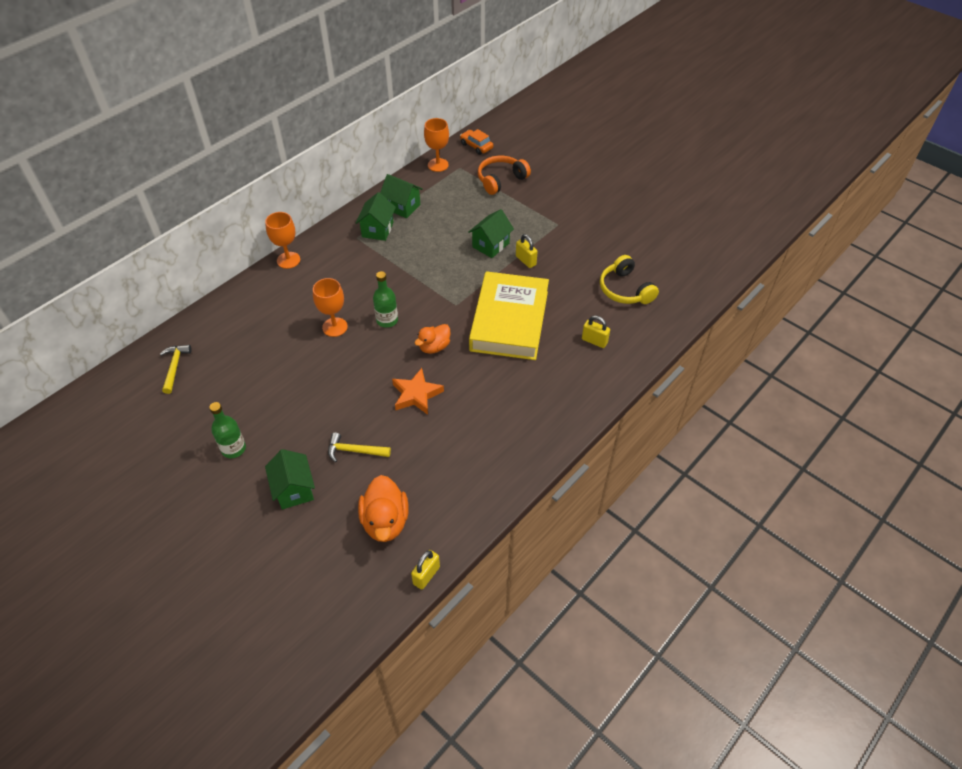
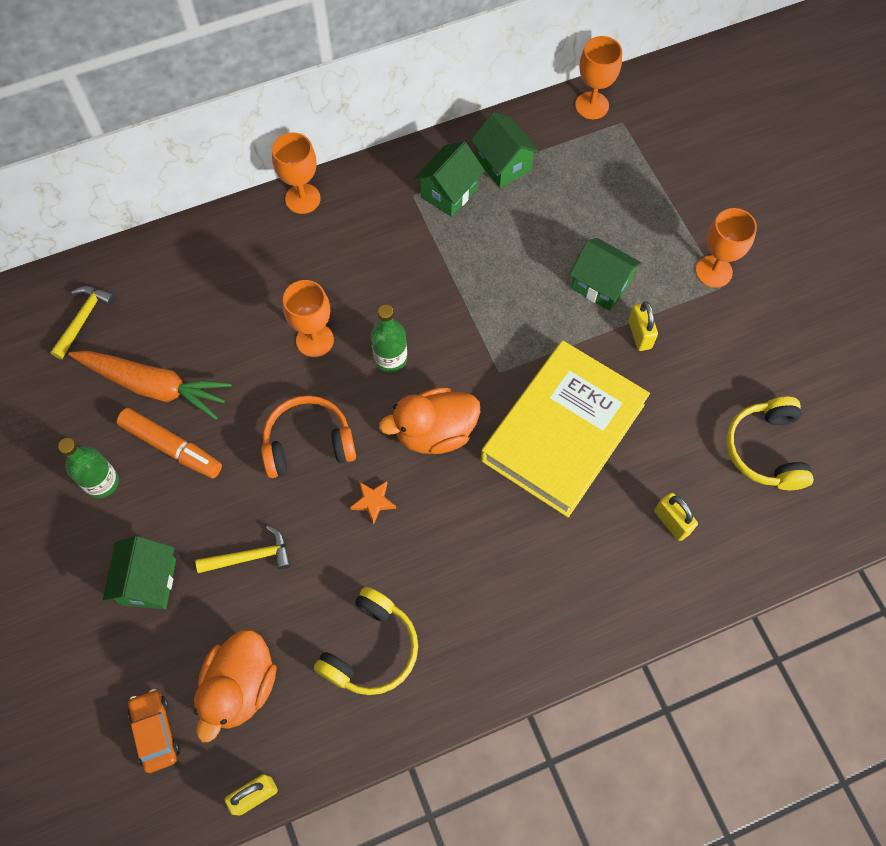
camera: 25 degrees right, 15 degrees up
yellow hammer [328,433,391,462] -> yellow hammer turned 135 degrees clockwise [196,525,291,573]
orange star [392,368,444,415] -> orange star [350,481,396,525], size x0.57
orange duck [415,324,450,354] -> orange duck [379,387,480,454], size x1.54
orange car [460,129,493,155] -> orange car moved to [128,689,180,773]
green house [468,209,514,258] -> green house turned 60 degrees clockwise [569,238,642,311]
orange headphones [478,156,531,195] -> orange headphones moved to [261,395,356,478]
none -> orange carrot [68,351,232,420]
none -> orange marker [116,408,222,478]
none -> yellow headphones [314,587,418,695]
none -> orange goblet [696,208,757,288]

